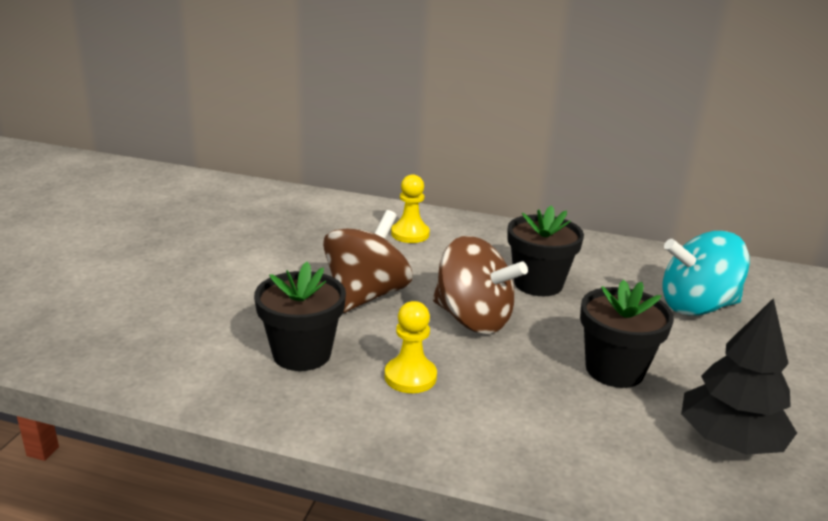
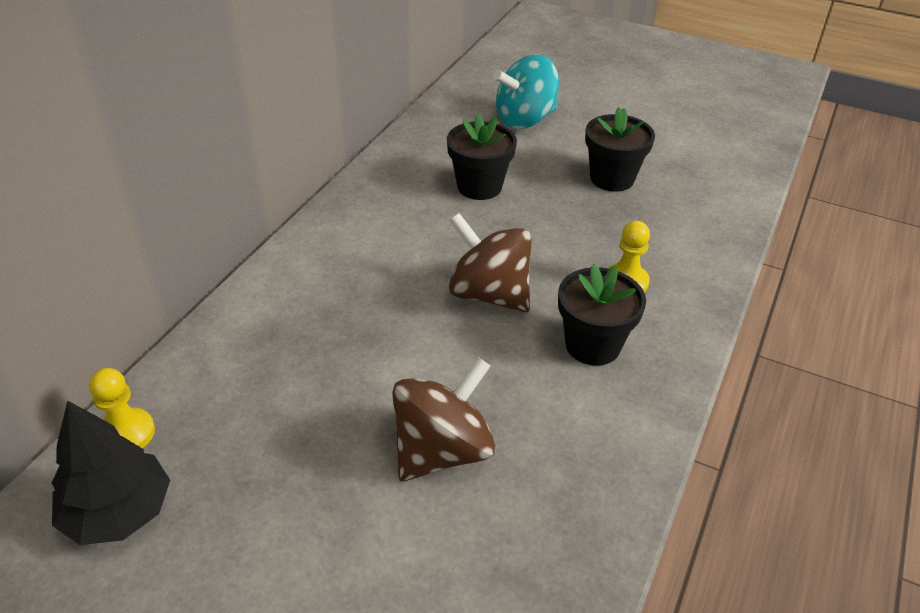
camera: 80 degrees left, 15 degrees up
yellow pawn [391,174,430,243] -> yellow pawn moved to [89,368,155,448]
brown spinning top [433,236,528,334] -> brown spinning top moved to [392,357,495,481]
turquoise spinning top [662,231,750,316] -> turquoise spinning top turned 60 degrees clockwise [494,54,559,129]
black tree [681,298,797,455] -> black tree moved to [52,401,170,545]

